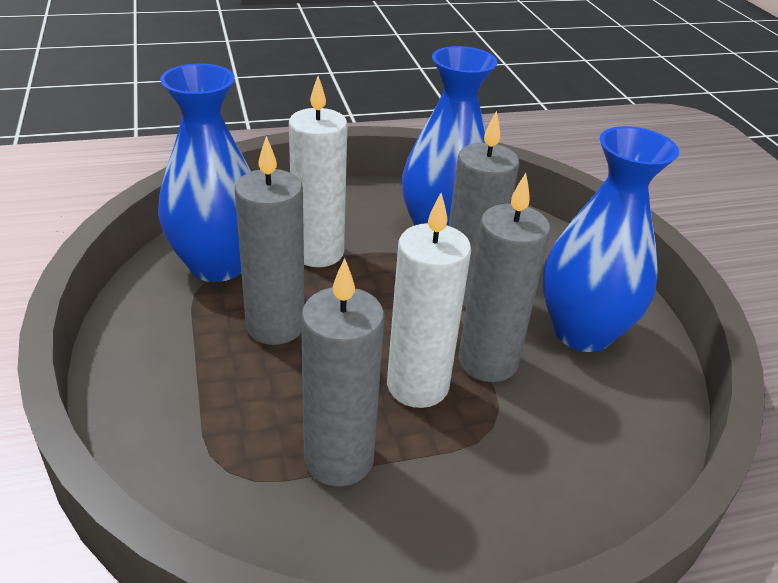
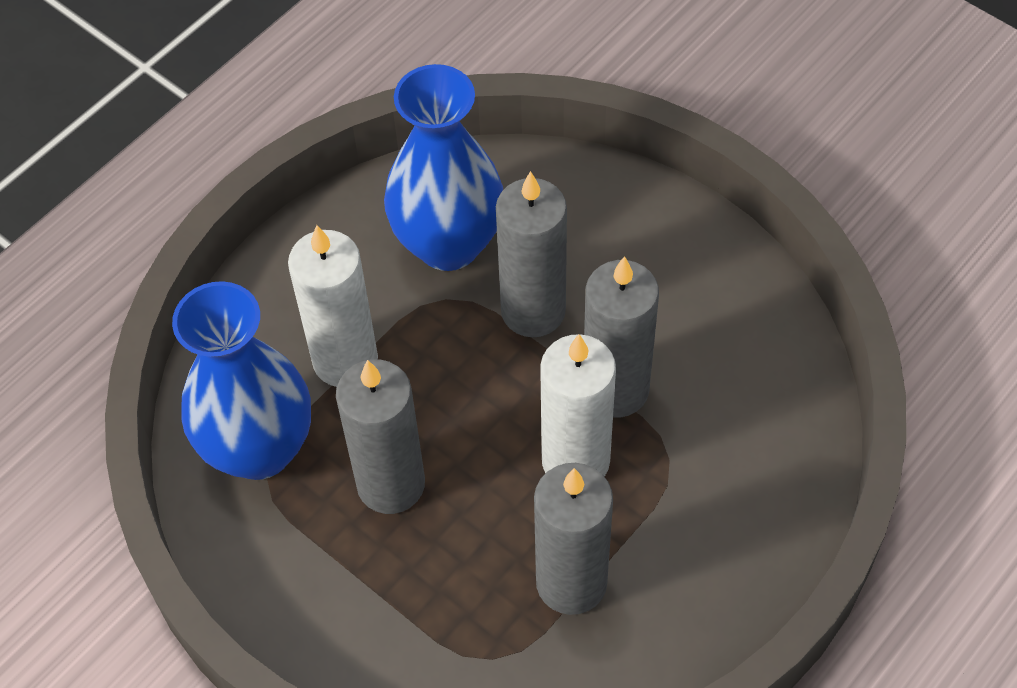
camera: 30 degrees left, 20 degrees up
blue vase [542,126,679,352] -> none

